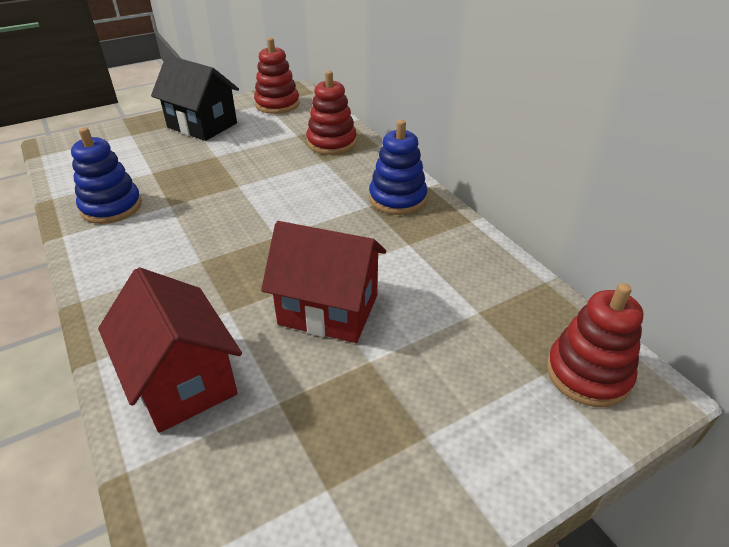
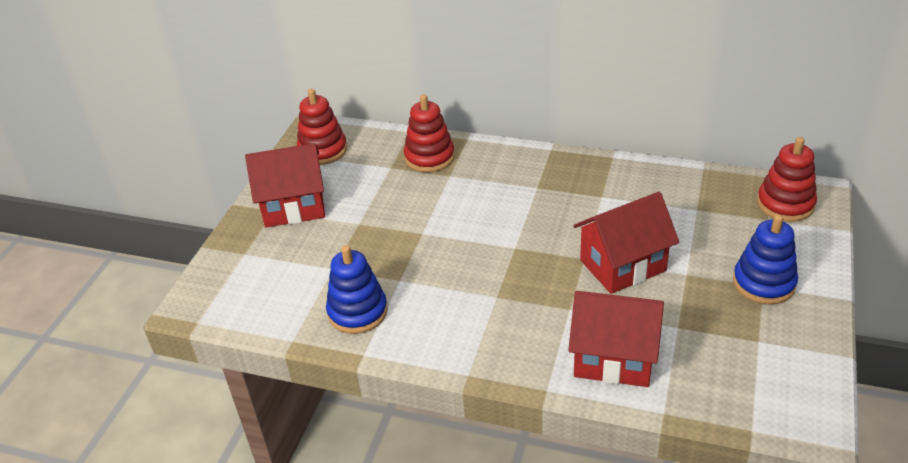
camera: 40 degrees left, 0 degrees up
black house [151,55,239,141] -> red house [245,143,325,228]
blue stacking toy [369,120,427,215] -> blue stacking toy moved to [733,214,798,304]

